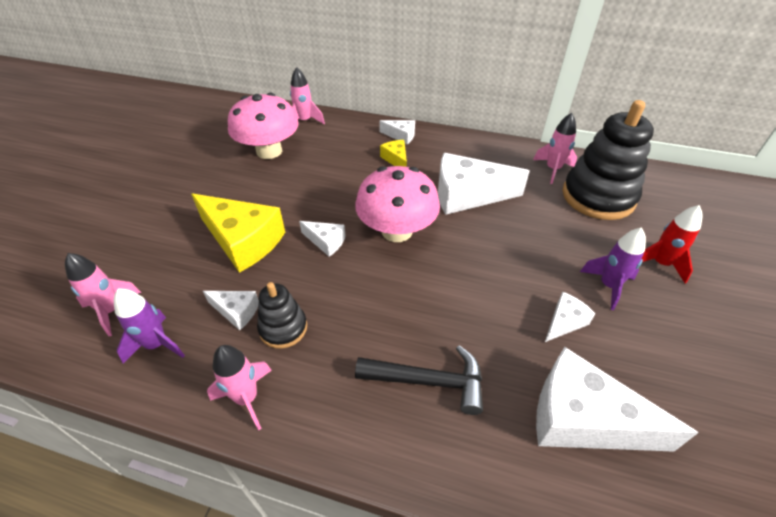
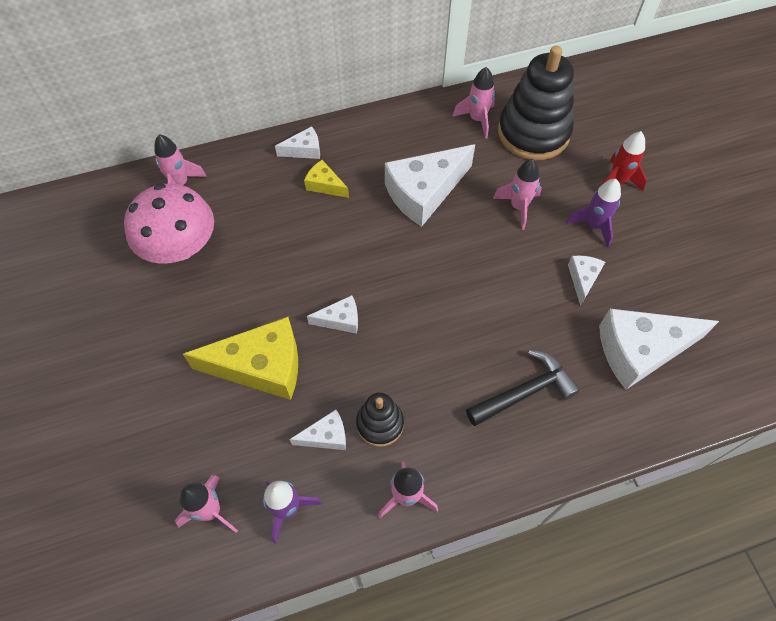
camera: 35 degrees left, 15 degrees up
pink mushroom [355,166,440,242] -> none
none -> pink rocket [493,159,542,230]

